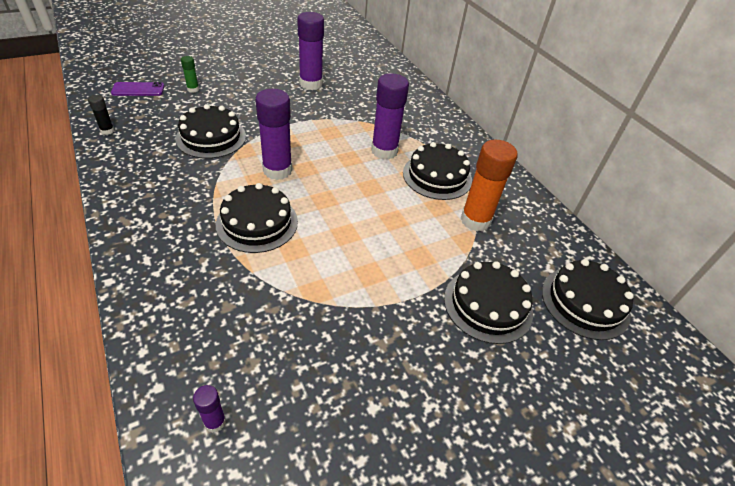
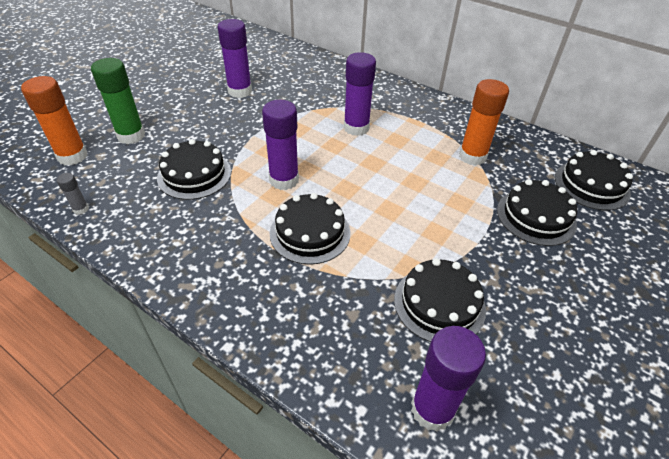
camera: 25 degrees left, 0 degrees up
black glue stick [88,95,114,135] -> grey glue stick [57,173,89,215]
purple phone [111,82,164,96] -> orange glue stick [21,76,88,166]
green glue stick [181,56,199,93] -> green glue stick [91,58,145,144], size x2.14
purple glue stick [193,385,226,433] -> purple glue stick [411,326,486,432], size x2.14
black cake [403,142,472,200] -> black cake moved to [394,258,486,342]

